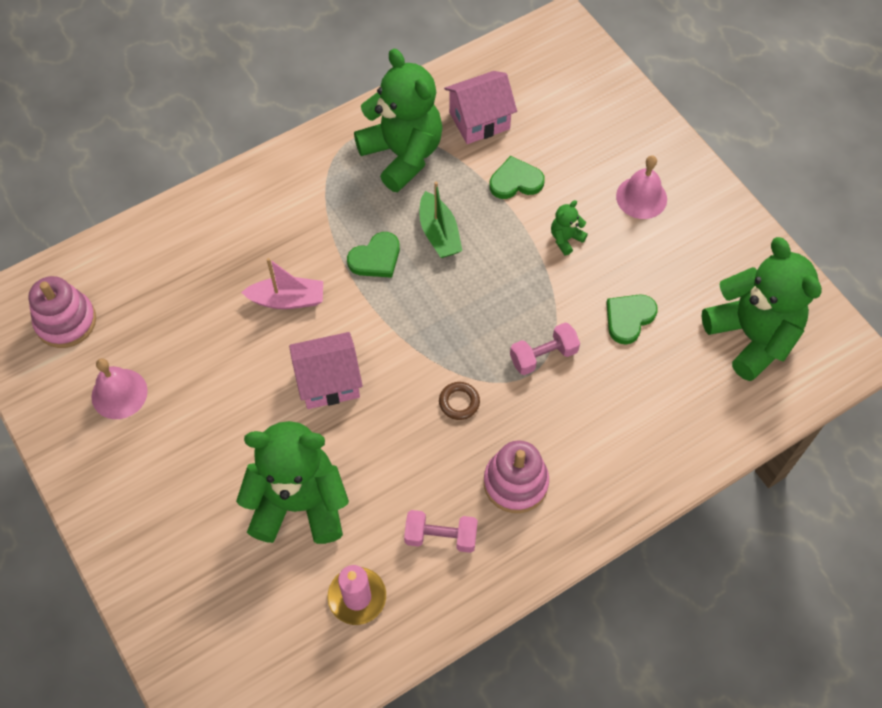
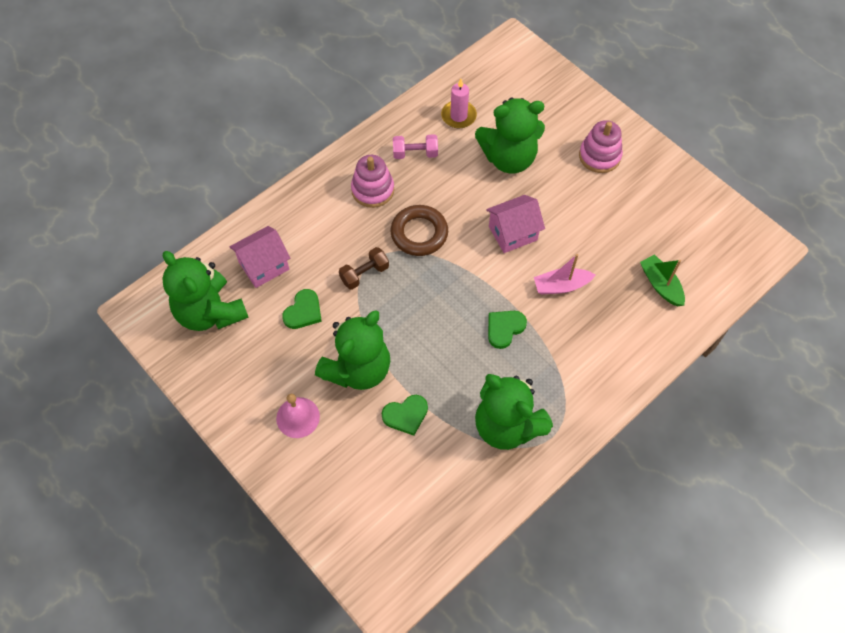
camera: 170 degrees right, 0 degrees up
pink stacking toy [28,276,96,348] -> pink stacking toy moved to [579,120,623,173]
pink bell [91,358,148,419] -> none
green boat [419,181,462,258] -> green boat moved to [640,254,685,306]
brown ring [439,382,480,420] -> brown ring [391,205,448,256], size x2.00
pink house [444,71,517,144] -> pink house moved to [230,226,290,288]
pink dumbbell [510,322,580,375] -> brown dumbbell [339,247,389,290]
green teddy bear [551,200,588,255] -> green teddy bear [315,310,390,390], size x2.47

